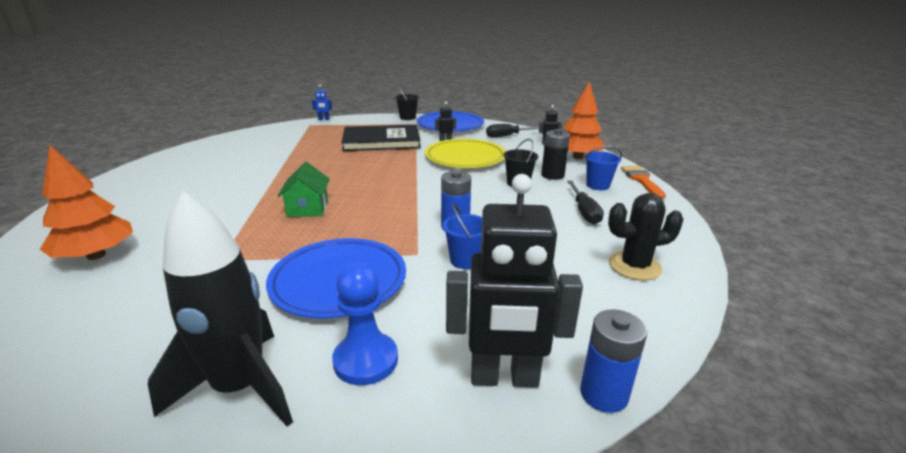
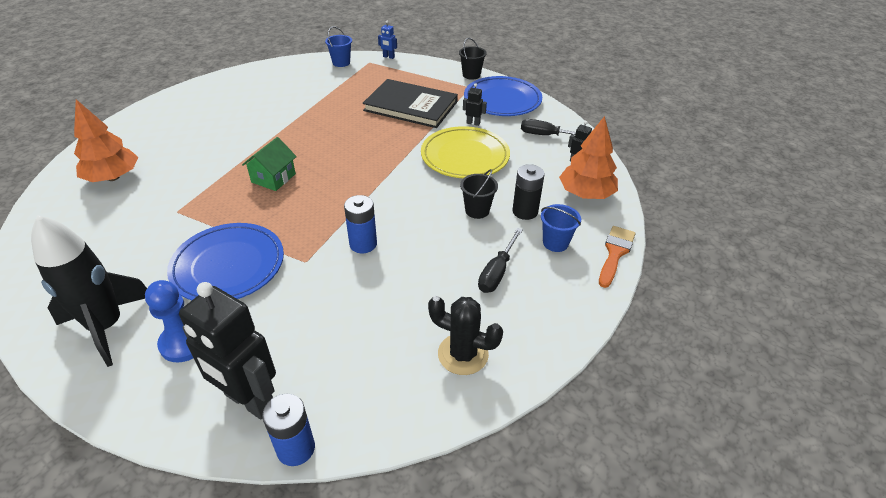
camera: 30 degrees right, 15 degrees up
blue bucket [443,203,482,269] -> blue bucket moved to [325,26,352,67]

